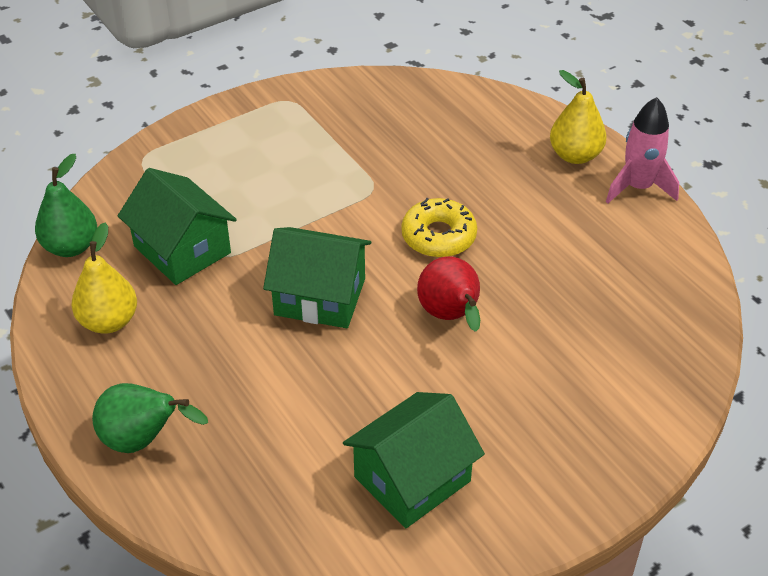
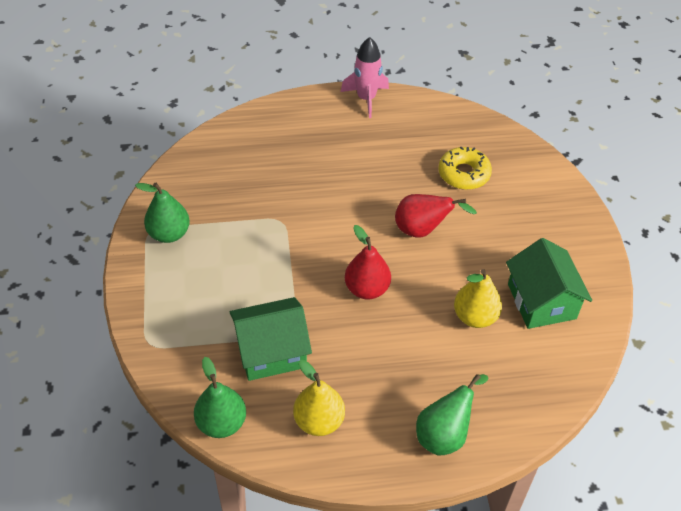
camera: 65 degrees left, 5 degrees up
green house [263,227,371,328] -> red pear [345,225,391,300]
yellow donut [401,198,477,258] -> yellow donut moved to [438,147,492,190]
yellow pear [550,70,607,164] -> yellow pear moved to [454,269,502,328]
none -> green pear [135,182,190,243]

